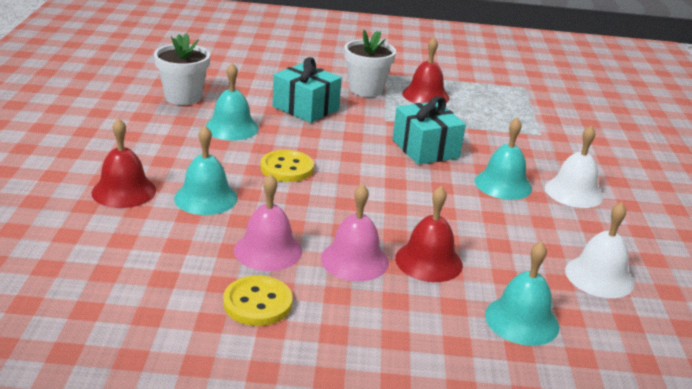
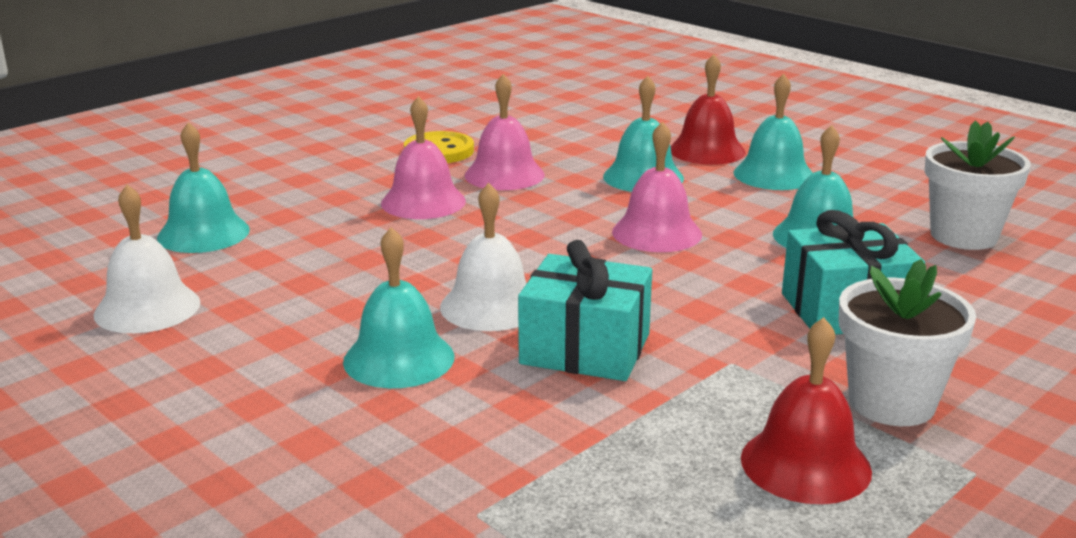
camera: 135 degrees right, 5 degrees down
yellow button [260,150,314,182] -> pink bell [612,121,702,252]
red bell [395,186,463,282] -> none
white bell [545,125,603,208] -> white bell moved to [440,183,527,331]
none -> turquoise bell [734,74,812,190]

